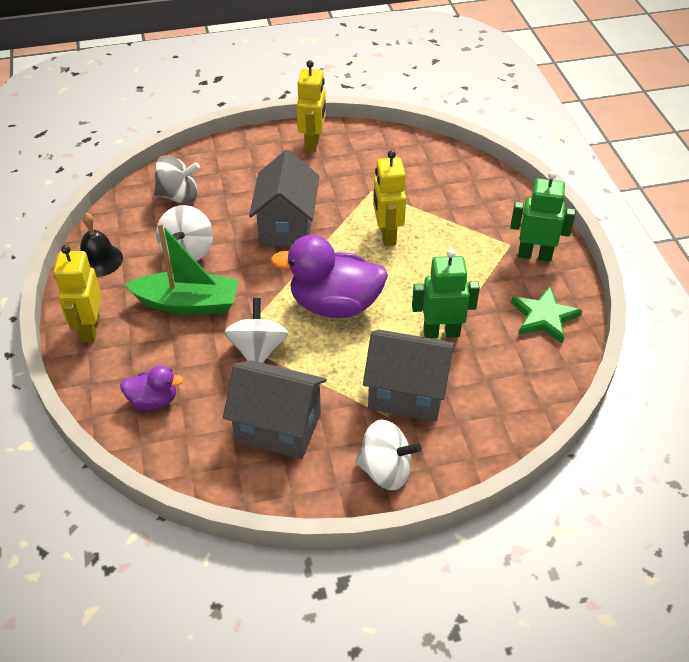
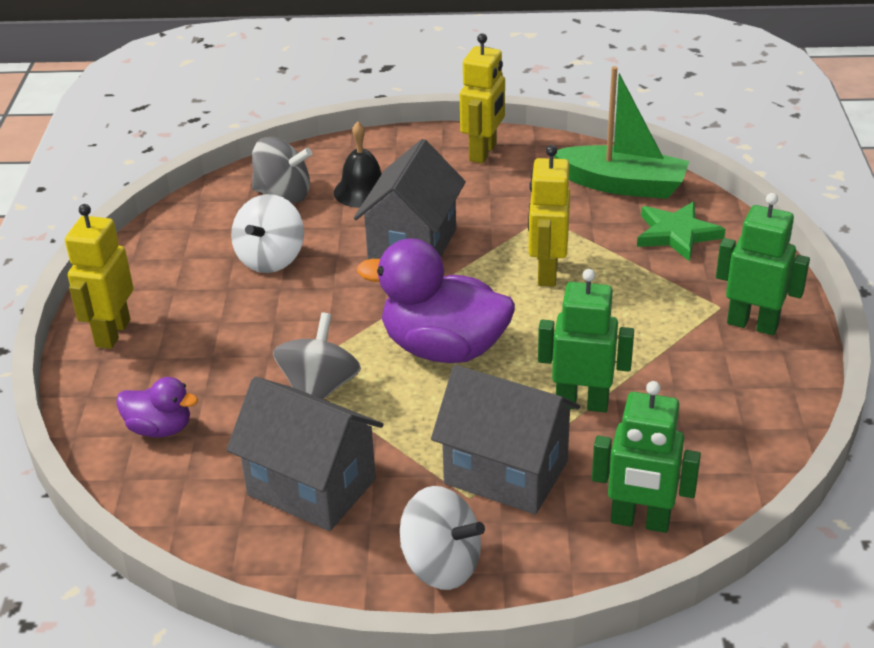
camera: 15 degrees right, 10 degrees down
black bell [80,213,123,277] -> black bell moved to [334,122,382,208]
green boat [125,222,239,314] -> green boat moved to [554,66,689,199]
white spinning top [224,298,288,363] -> grey spinning top [273,312,361,399]
green star [511,287,582,344] -> green star moved to [637,202,725,261]
none -> green robot [592,381,701,533]

